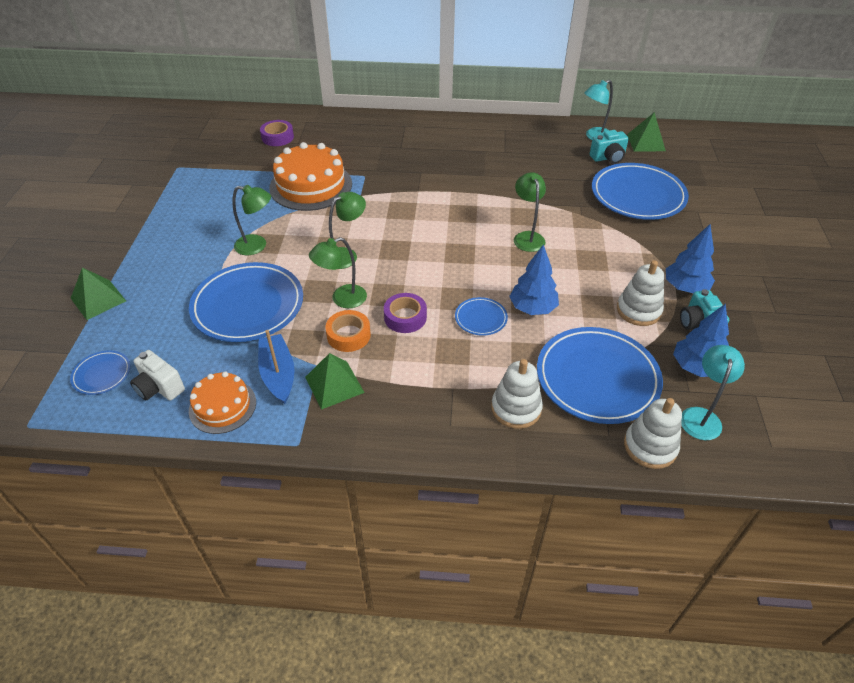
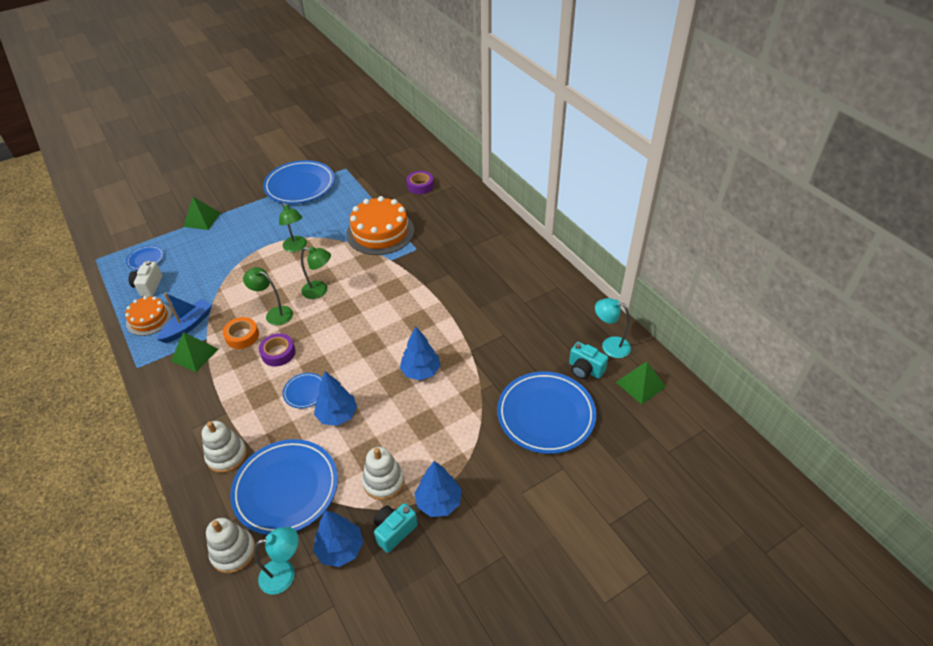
camera: 55 degrees right, 0 degrees up
blue plate [189,262,303,342] -> blue plate moved to [263,160,335,204]
green lamp [514,172,546,252] -> blue tree [400,326,441,380]

